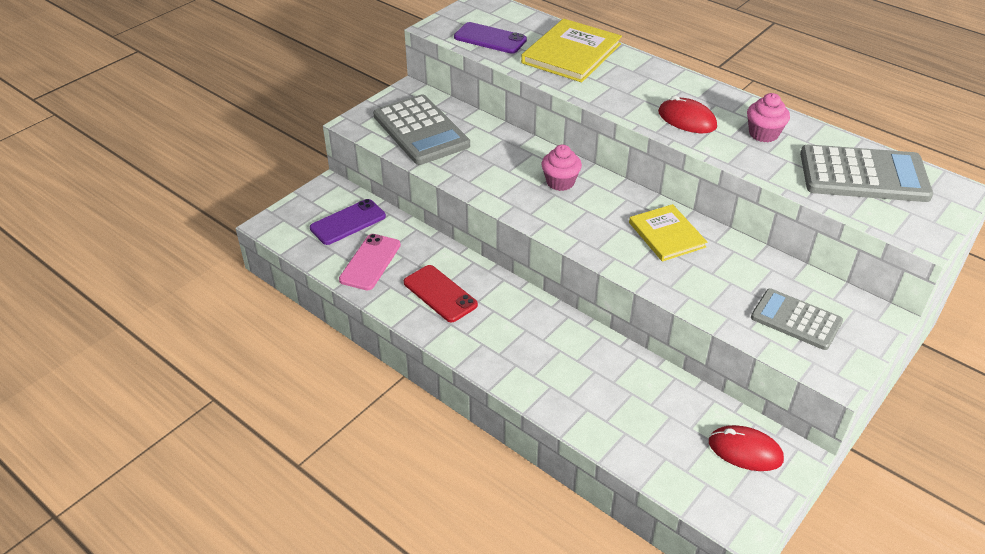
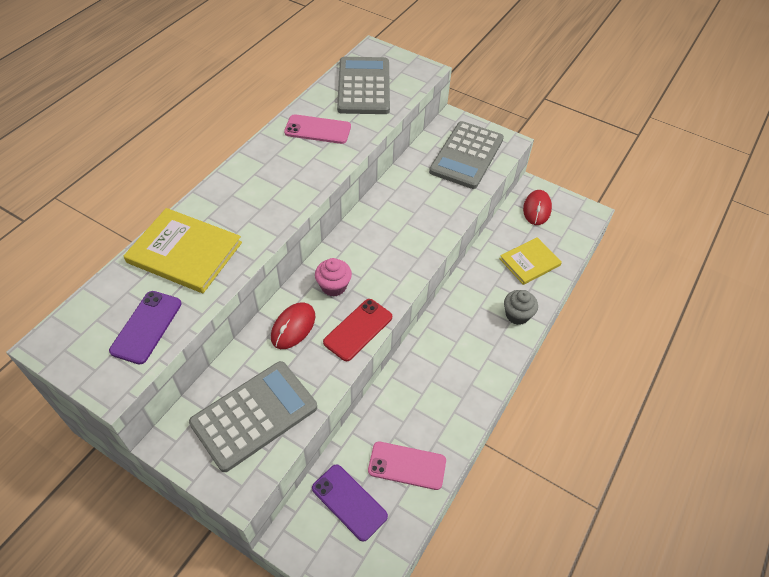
camera: 100 degrees left, 10 degrees up
red phone [404,265,478,322] -> red phone moved to [323,299,392,361]
yellow book [629,204,707,261] -> yellow book moved to [500,237,562,285]
red mouse [658,95,717,133] -> red mouse moved to [271,302,315,349]
pink cupcake [747,93,790,142] -> pink phone [284,114,351,144]
grey calculator [751,289,843,350] -> grey calculator [429,121,504,189], size x1.58
none -> grey cupcake [504,290,538,325]

